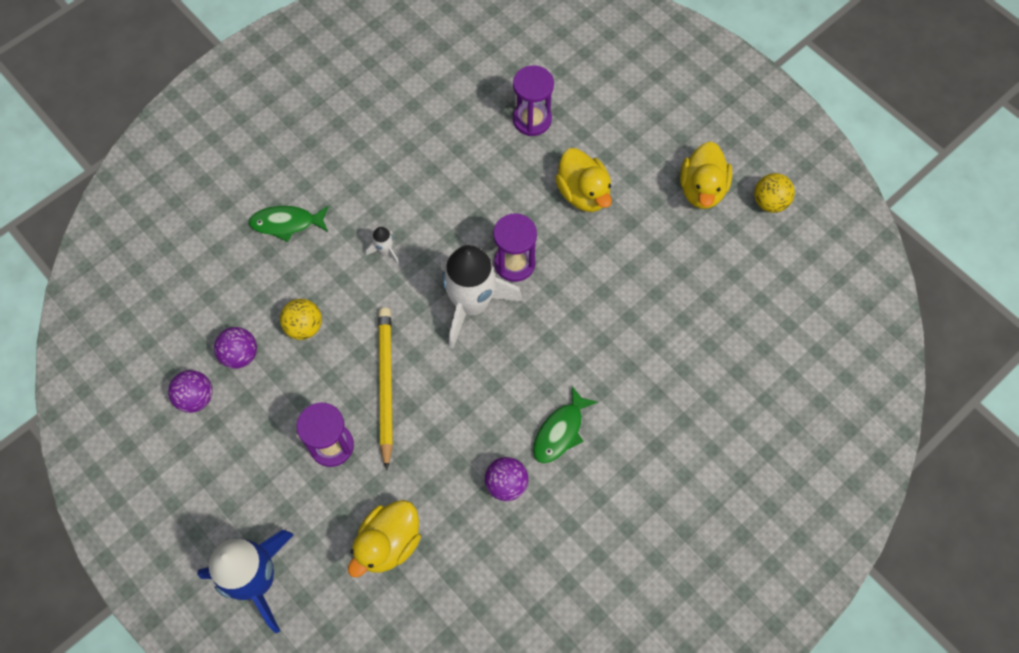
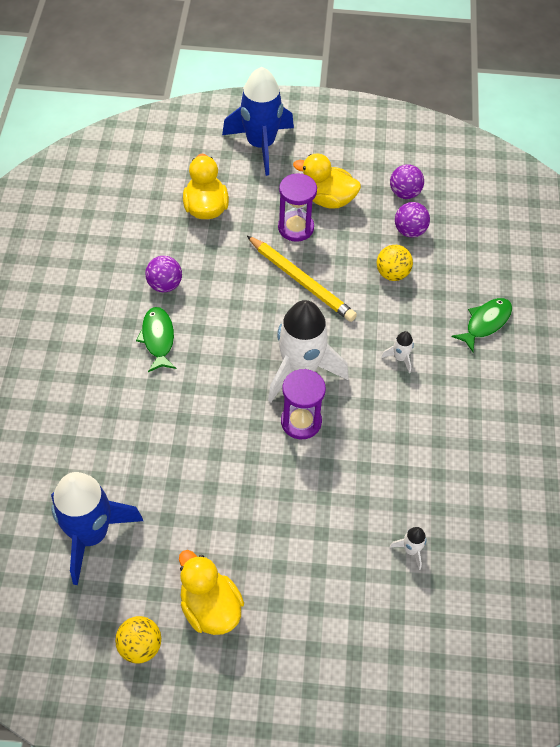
camera: 135 degrees right, 10 degrees down
purple hourglass [513,65,554,136] -> white rocket [390,527,427,570]
yellow duck [555,148,612,212] -> yellow duck moved to [293,153,361,209]
none -> blue rocket [51,472,143,585]

